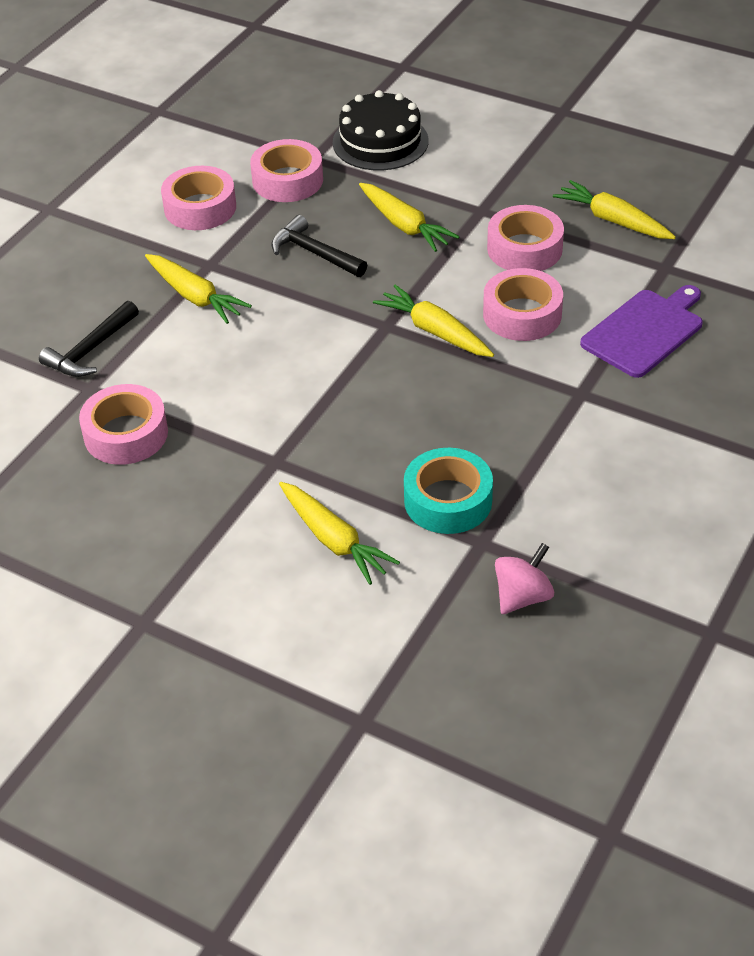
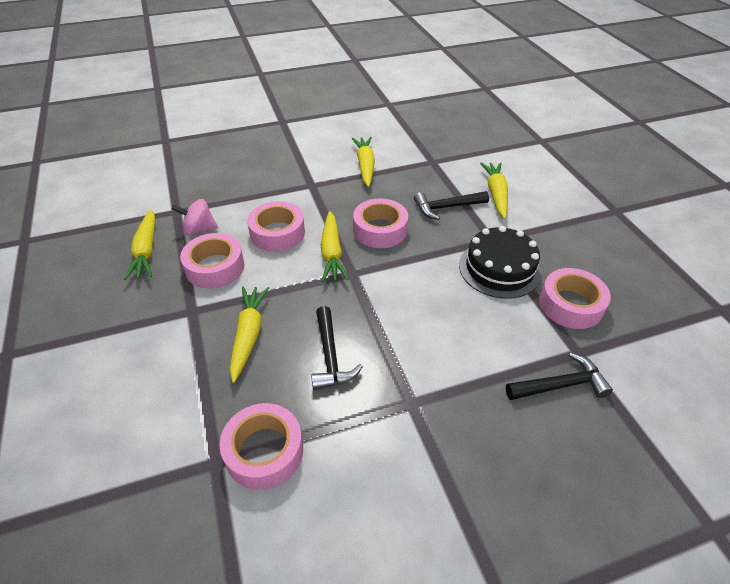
camera: 140 degrees left, 0 degrees up
yellow carrot [145,254,252,324] -> yellow carrot moved to [352,137,375,187]
pink tape [161,166,236,230] -> pink tape moved to [353,198,408,248]
black cake [333,90,429,170] -> black cake moved to [459,226,541,299]
turquoise tape [404,448,493,534] -> none
pink spinning top [495,543,554,614] -> pink spinning top moved to [172,199,218,236]
purple cutting board [580,285,703,378] -> none
none -> black hammer [414,191,489,220]

